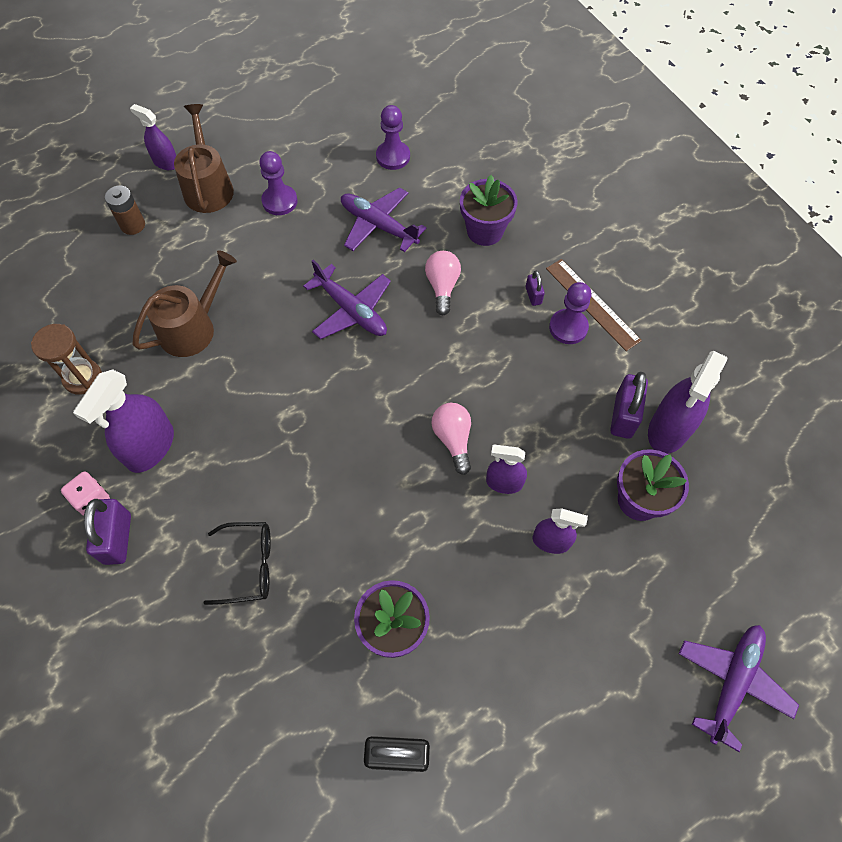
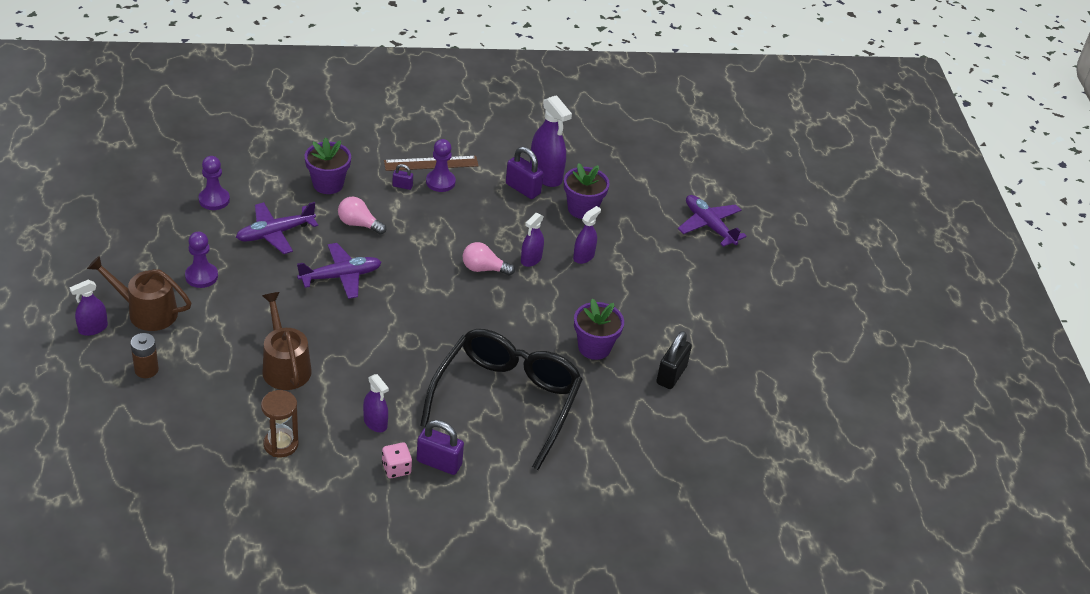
camera: 70 degrees left, 20 degrees down
purple spray bottle [73,369,174,473] -> purple spray bottle [363,374,389,432], size x0.59
black glasses [204,522,271,605] -> black glasses [420,329,583,470], size x2.23

